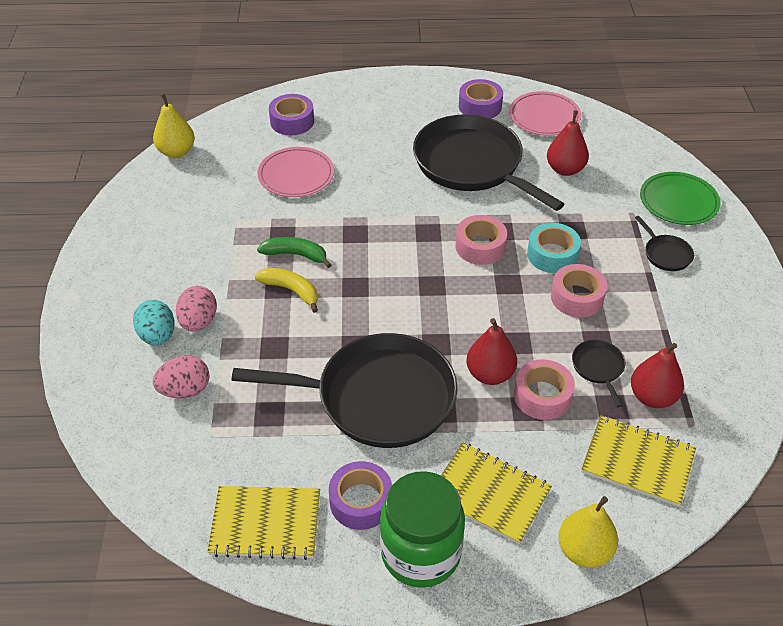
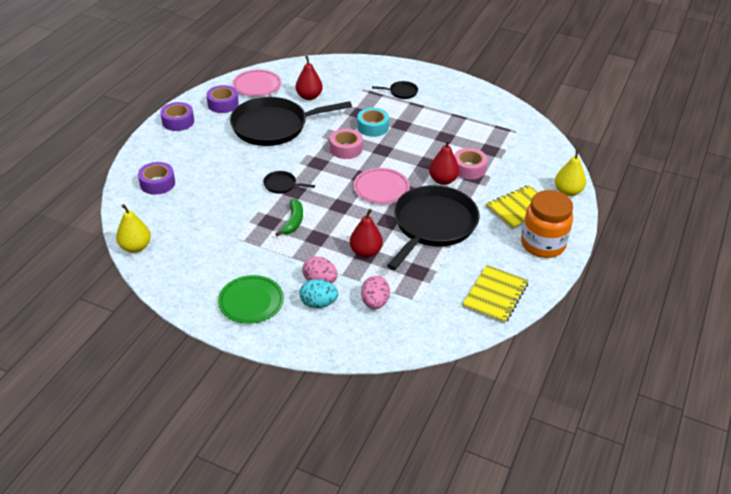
camera: 65 degrees left, 5 degrees down
yellow banana [255,268,318,313] -> none
green banana [257,237,332,268] -> green banana turned 150 degrees clockwise [275,199,303,236]
pink plate [258,147,334,197] -> pink plate moved to [353,168,410,204]
purple tape [329,461,392,530] -> purple tape moved to [160,102,194,131]
green jar [380,471,465,588] -> orange jar [521,190,573,258]
pink tape [551,264,607,318] -> none
black pan [572,340,626,407] -> black pan moved to [263,171,315,194]
yellow notebook [581,415,696,507] -> none
red pear [631,343,684,408] -> red pear moved to [350,209,383,258]
green plate [640,172,721,225] -> green plate moved to [218,275,284,324]

